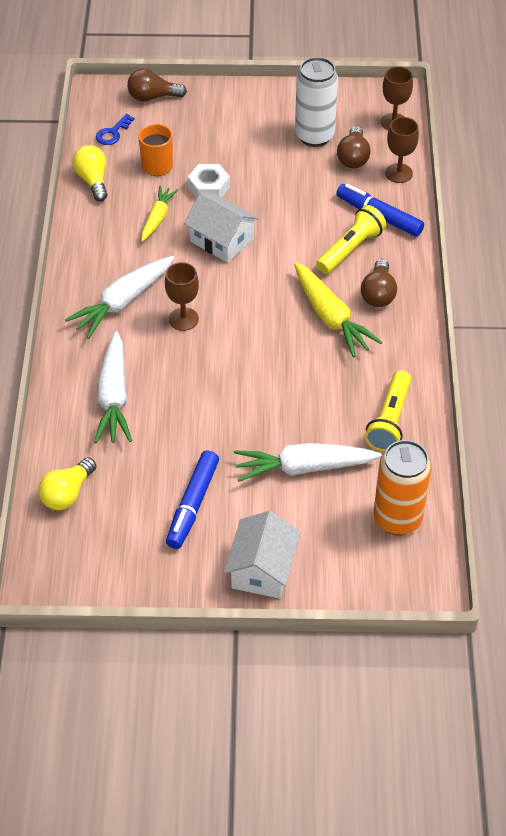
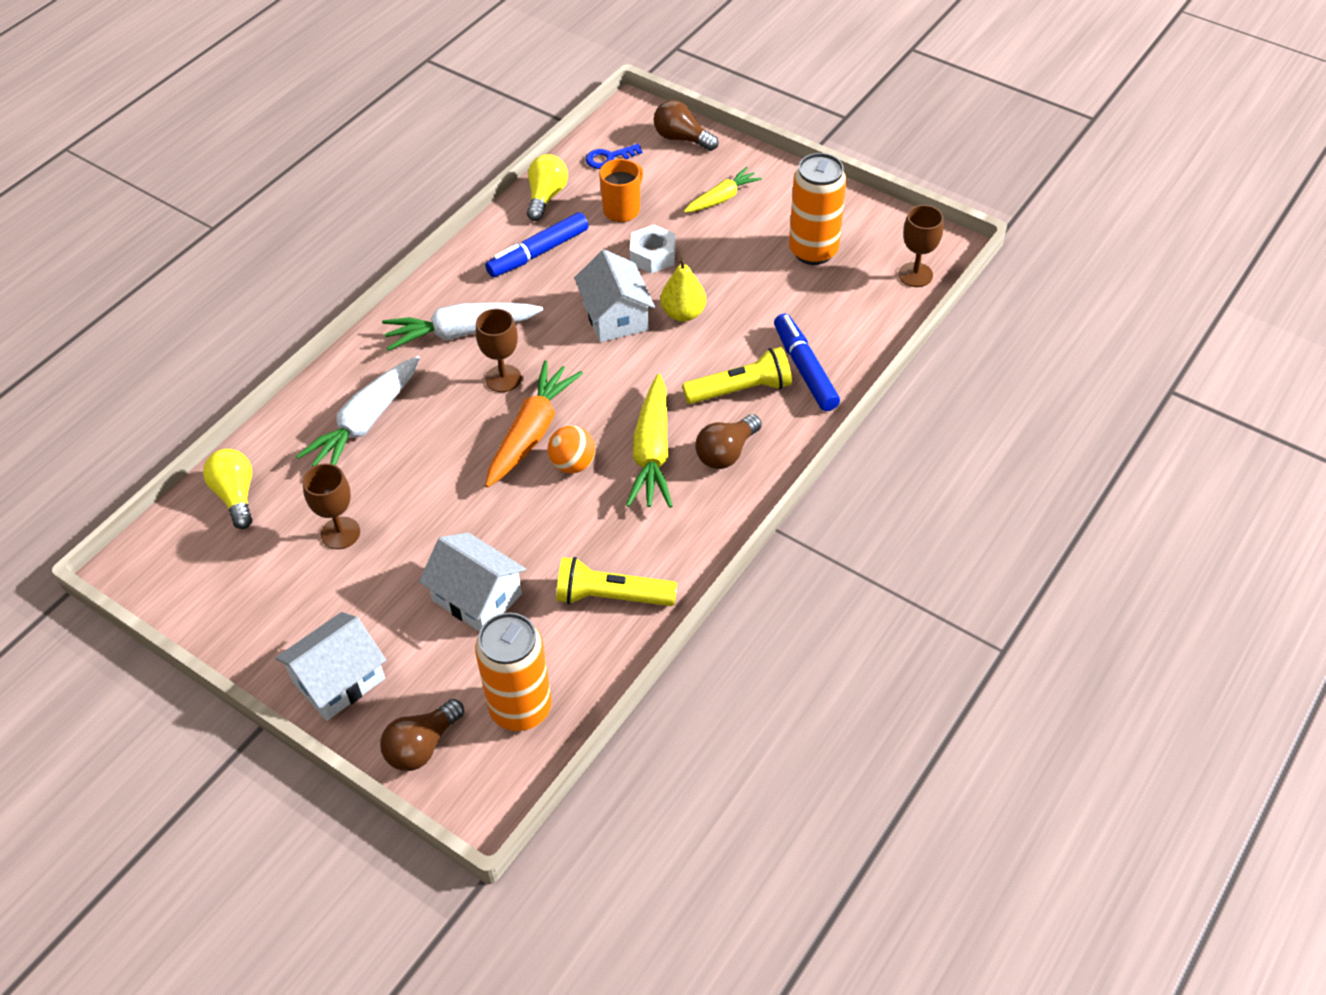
camera: 35 degrees right, 0 degrees up
yellow light bulb [38,457,96,510] -> yellow light bulb turned 90 degrees clockwise [203,449,252,529]
yellow carrot [141,186,178,242] -> yellow carrot moved to [684,167,762,213]
blue marker [166,450,219,549] -> blue marker moved to [485,212,589,277]
white carrot [234,443,382,482] -> white house [419,532,526,632]
white can [295,57,338,147] -> orange can [789,153,847,265]
brown light bulb [337,126,371,168] -> brown light bulb moved to [380,699,464,771]
yellow flashlight [365,370,411,452] -> yellow flashlight turned 45 degrees clockwise [556,557,677,606]
brown goblet [385,117,419,183] -> brown goblet moved to [302,463,360,549]
none -> orange carrot [485,360,583,487]
none -> orange ball [548,425,596,473]
none -> yellow pear [660,257,706,322]

